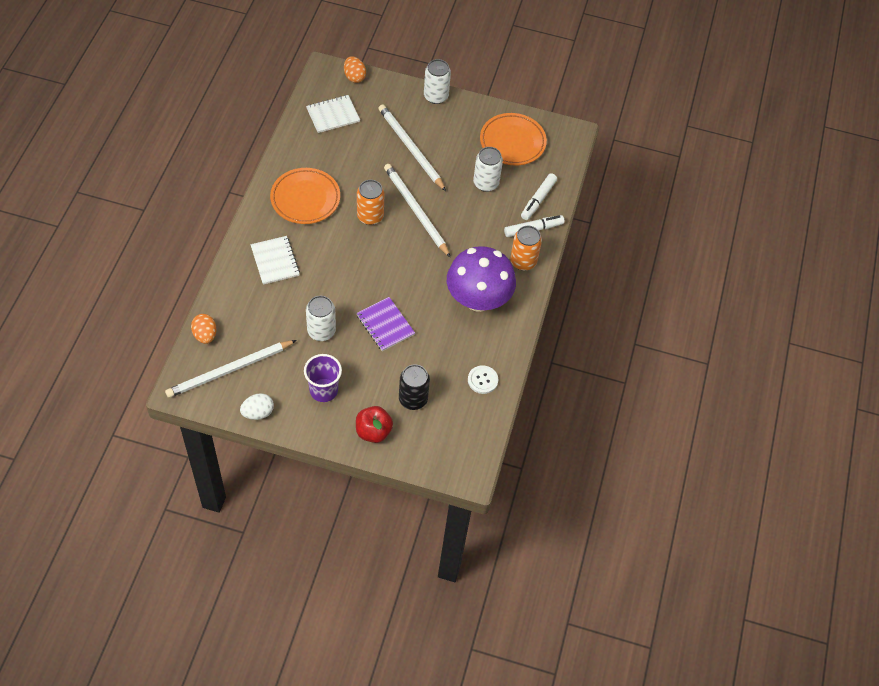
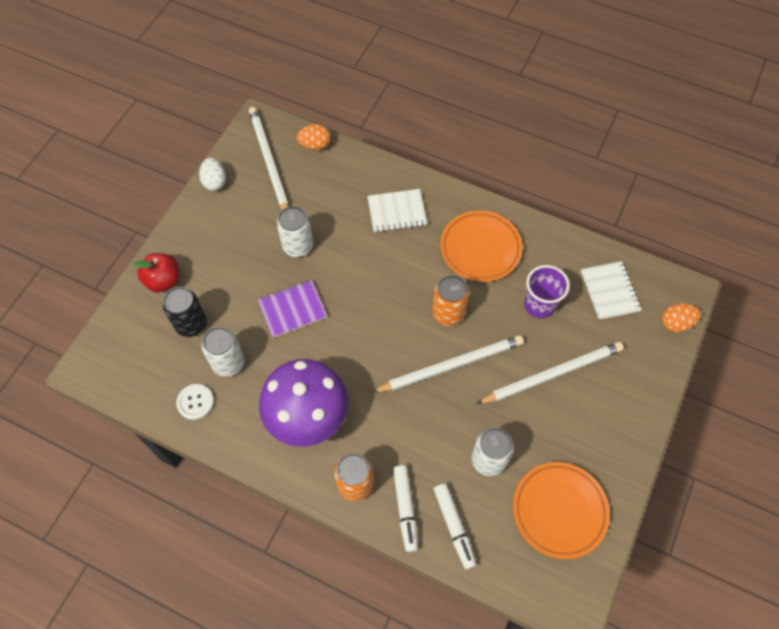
camera: 105 degrees right, 5 degrees up
purple cup [304,354,342,402] -> purple cup moved to [524,265,570,319]
white can [424,59,451,104] -> white can moved to [201,327,245,377]
white marker [521,173,557,220] -> white marker turned 150 degrees counterclockwise [434,484,477,569]

